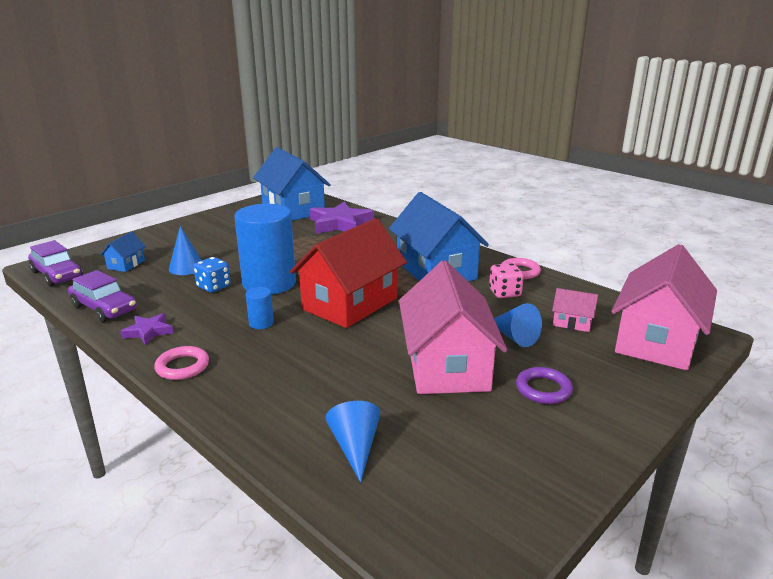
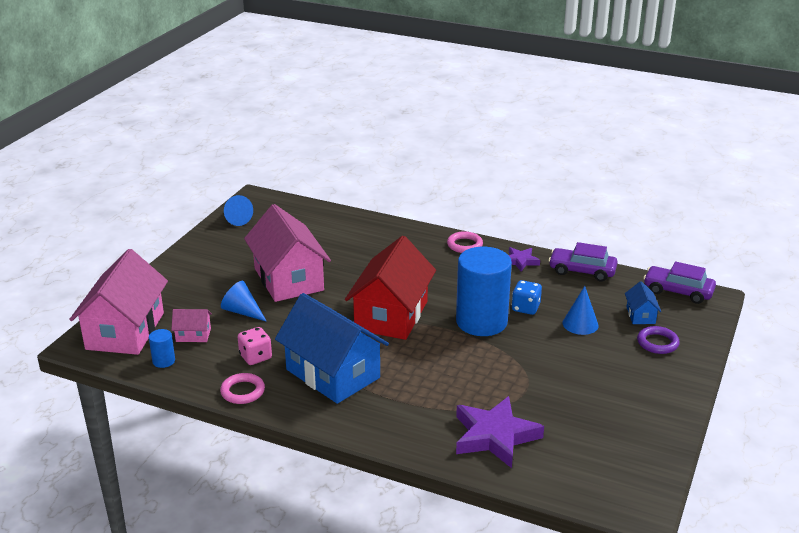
camera: 160 degrees right, 5 degrees up
blue cylinder [246,287,274,329] -> blue cylinder moved to [149,329,175,368]
blue house [253,147,331,221] -> none
blue cone [326,401,380,483] -> blue cone moved to [224,195,253,226]
purple ring [516,367,573,404] -> purple ring moved to [637,326,680,354]

